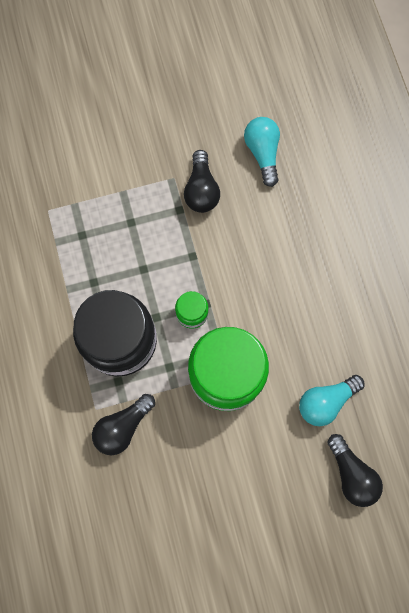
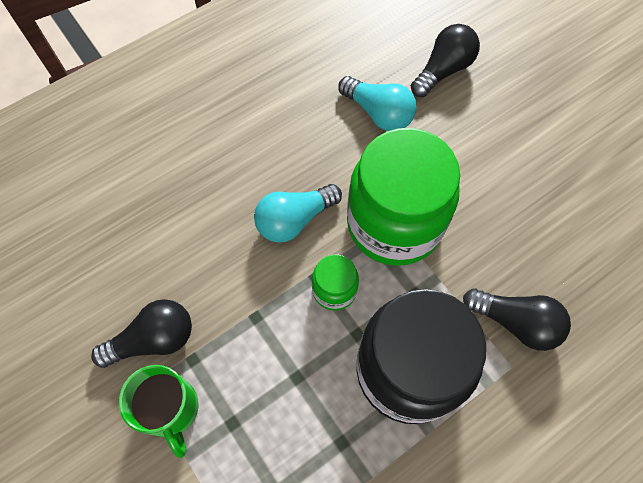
camera: 110 degrees left, 10 degrees down
turquoise light bulb [244,117,280,187] -> turquoise light bulb moved to [254,184,342,243]
none -> green mug [119,365,199,458]

